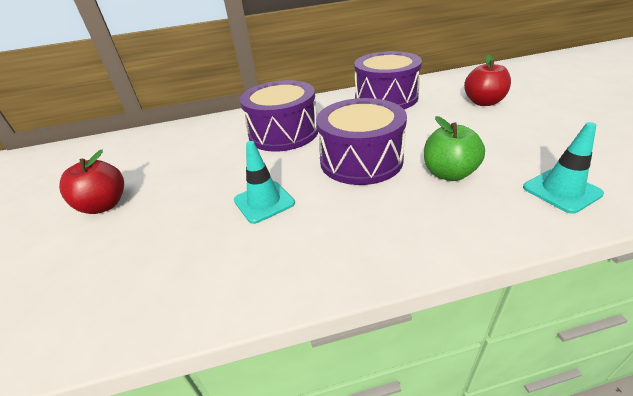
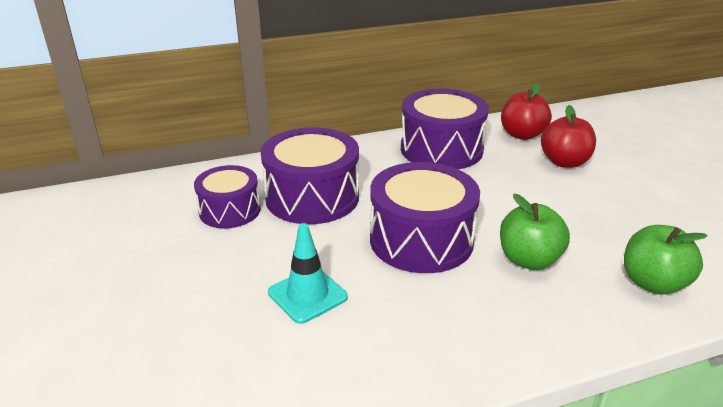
camera: 10 degrees left, 5 degrees down
red apple [59,150,124,214] -> red apple moved to [501,83,552,140]
turquoise traffic cone [523,122,604,214] -> green apple [624,225,707,294]
none -> purple drum [194,165,260,228]

